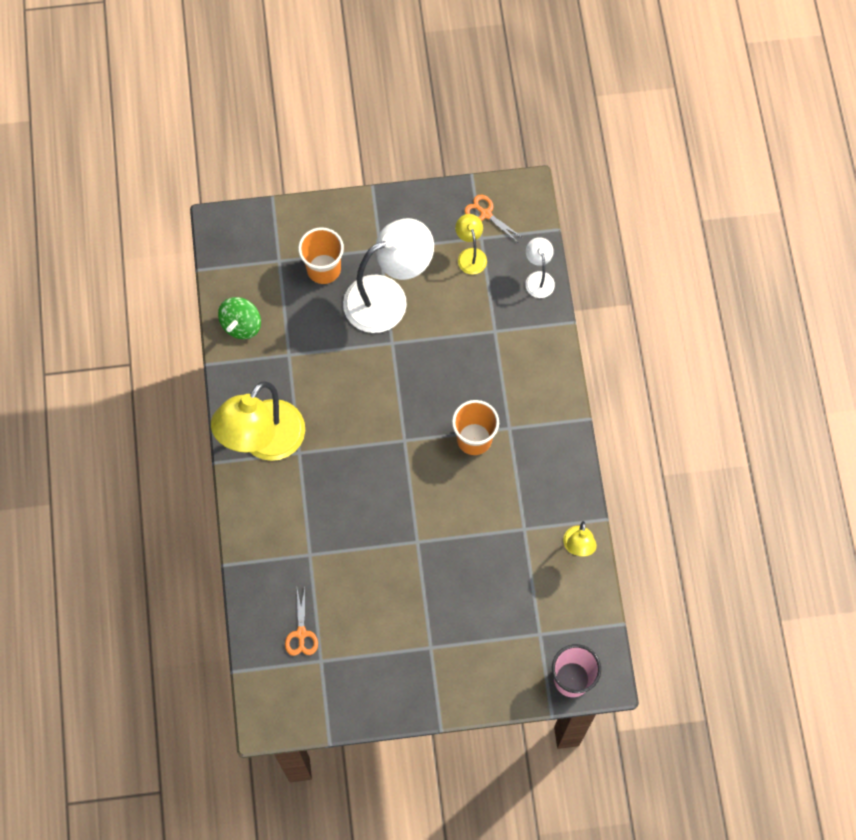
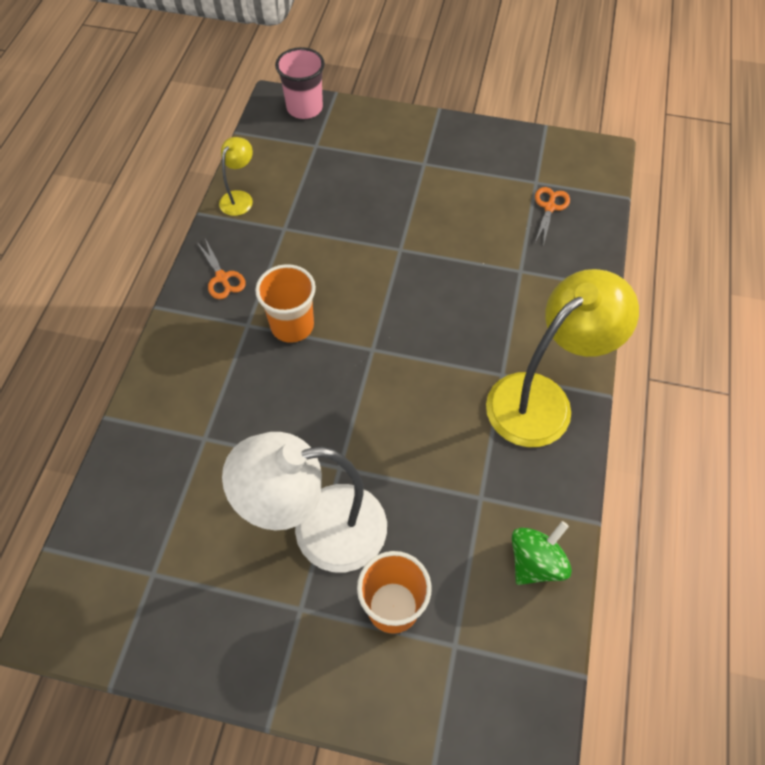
camera: 160 degrees left, 10 degrees down
yellow lamp [455,214,487,275] -> none
orange scissors [464,195,523,242] -> orange scissors moved to [197,239,246,299]
white lamp [525,237,555,298] -> none

